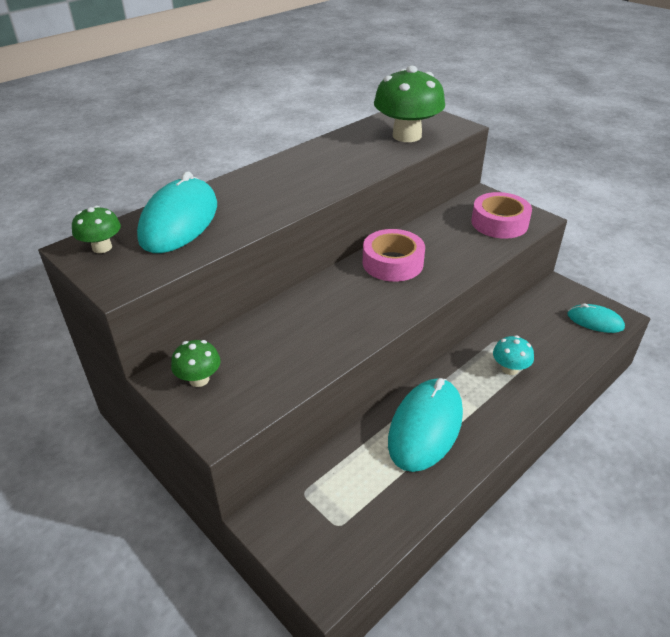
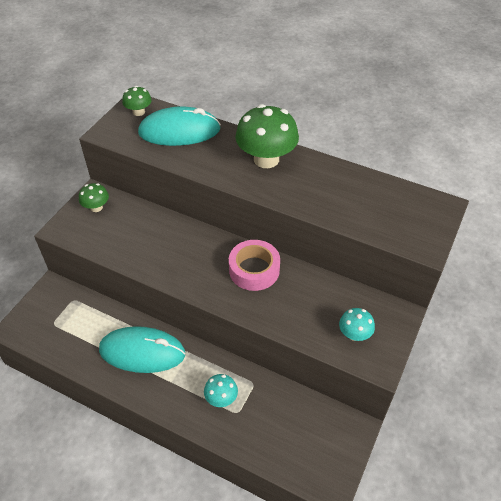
camera: 70 degrees right, 10 degrees up
green mushroom [374,66,445,142] -> green mushroom moved to [235,104,299,168]
pink tape [471,192,532,239] -> turquoise mushroom [339,308,375,341]
turquoise mouse [568,303,625,333] -> none

